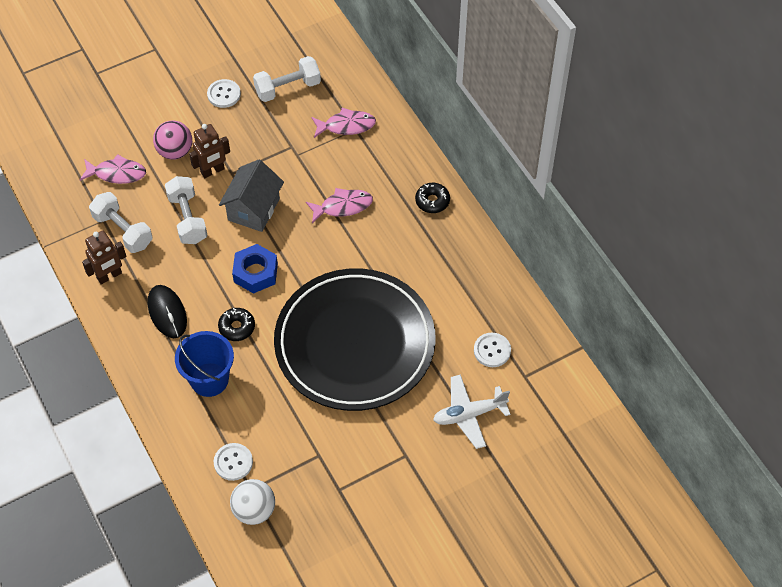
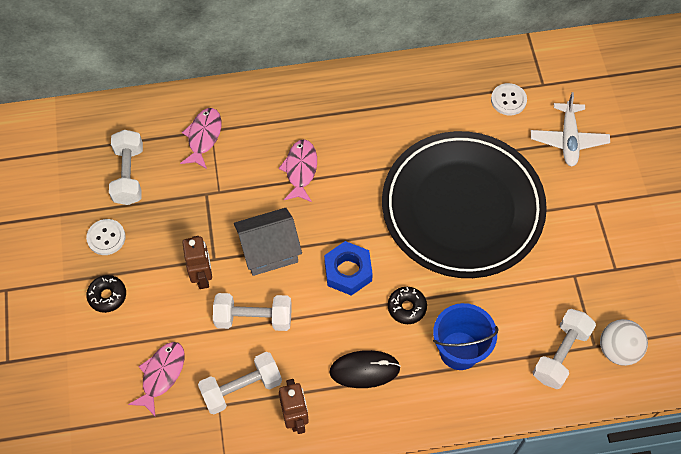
camera: 70 degrees left, 5 degrees up
pink ball [153,120,192,160] -> none
white button [214,443,253,481] -> white dumbbell [533,309,596,389]
grey house [219,160,284,232] -> grey house turned 60 degrees counterclockwise [234,208,302,276]
black donut [415,183,450,213] -> black donut moved to [86,275,126,313]

